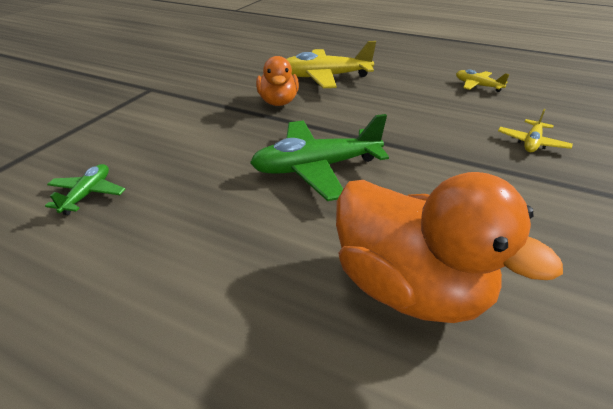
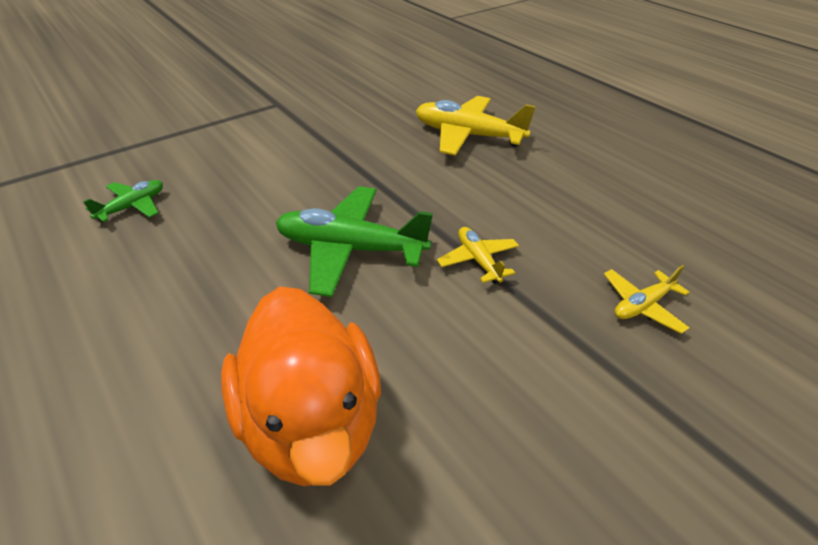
camera: 25 degrees right, 5 degrees up
orange duck [256,56,299,106] -> none
yellow plane [456,69,510,92] -> yellow plane moved to [437,227,519,284]

